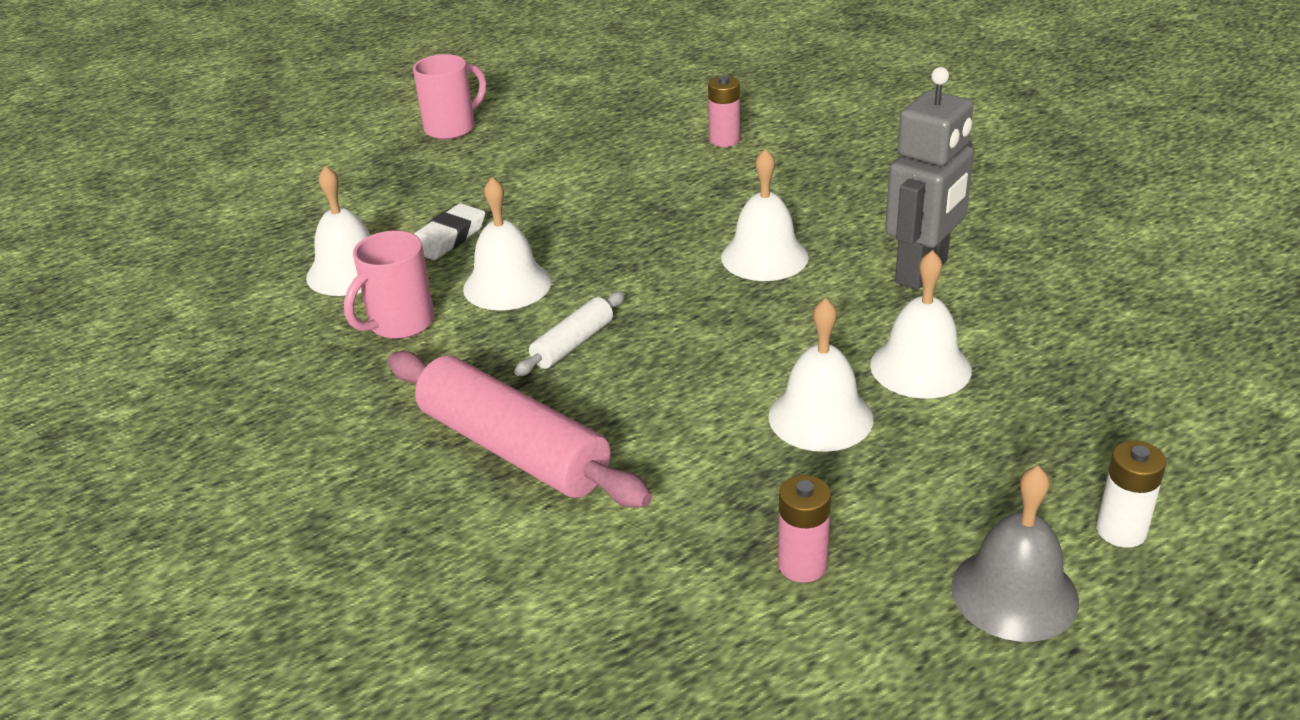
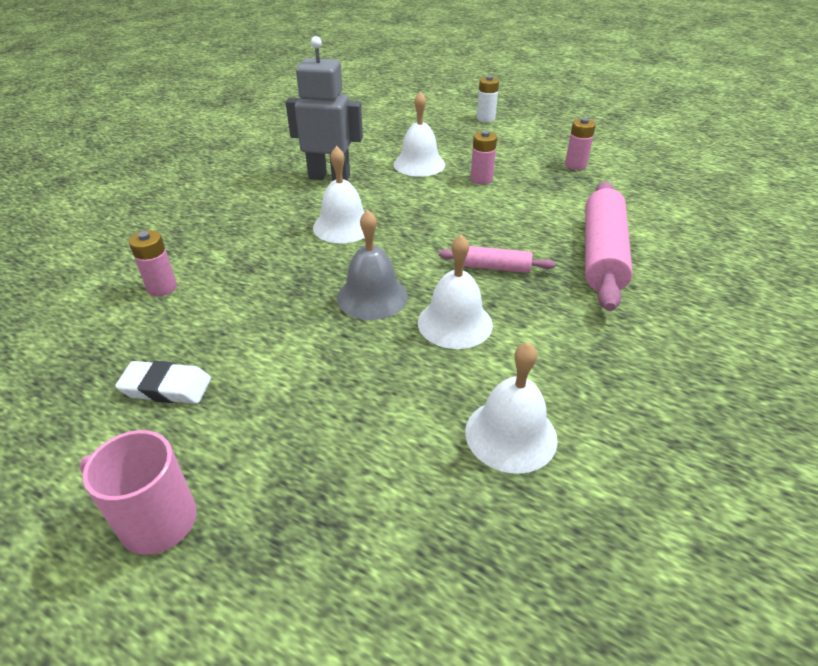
camera: 120 degrees left, 5 degrees up
pink mug [344,231,434,339] -> none
white eraser [414,203,485,260] -> white eraser moved to [115,361,211,404]
white rolling pin [514,292,625,376] -> pink rolling pin [439,246,555,273]
white bell [768,298,873,452] -> pink battery [470,131,497,184]
grey bell [951,466,1079,642] -> grey bell moved to [337,210,408,320]

